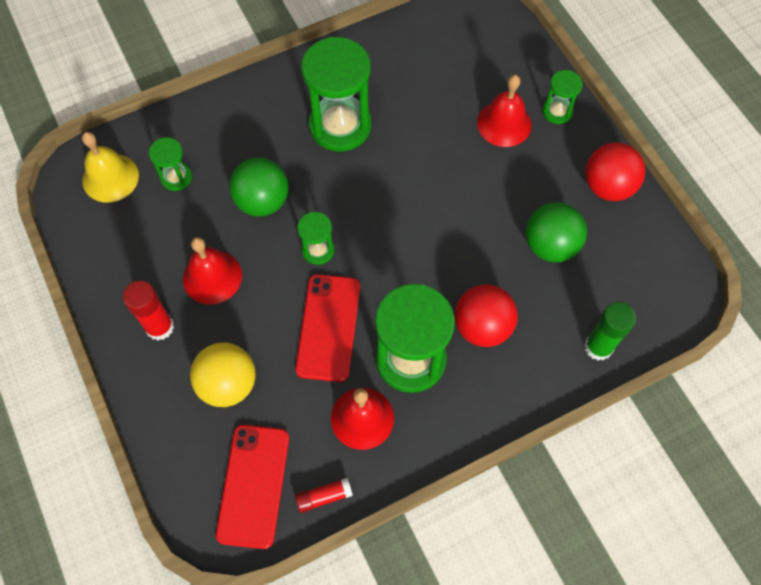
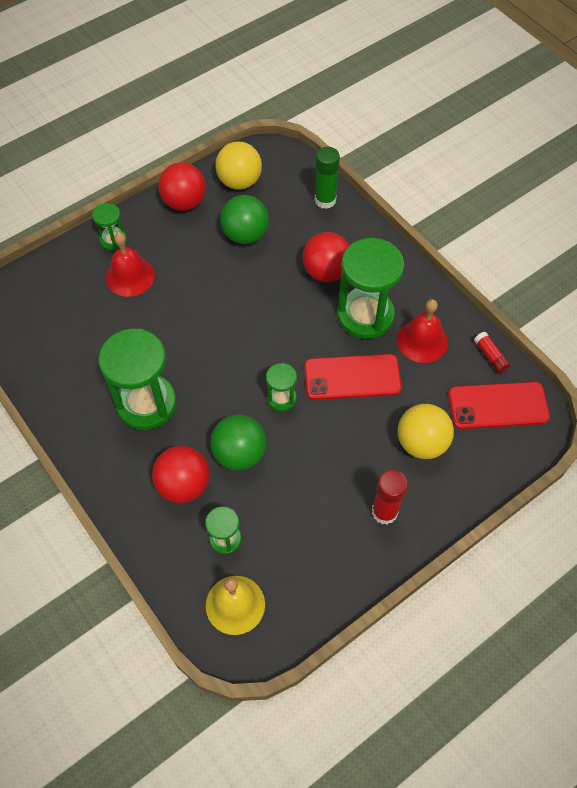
camera: 100 degrees left, 5 degrees down
red bell [183,237,242,304] -> none
none -> red ball [152,446,210,503]
none -> yellow ball [215,142,262,190]

